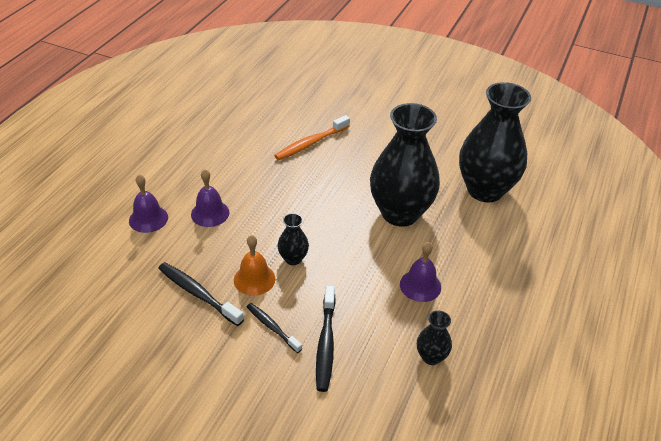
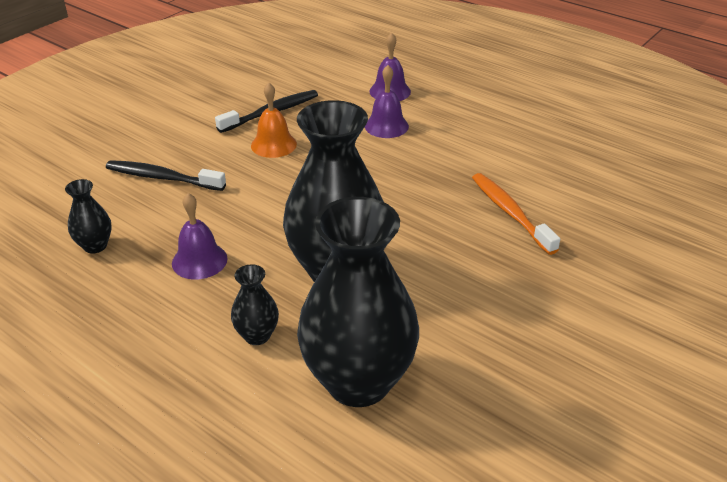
camera: 105 degrees right, 5 degrees down
black toothbrush [247,303,302,353] -> none
black vase [277,213,309,265] -> black vase moved to [231,264,279,345]

